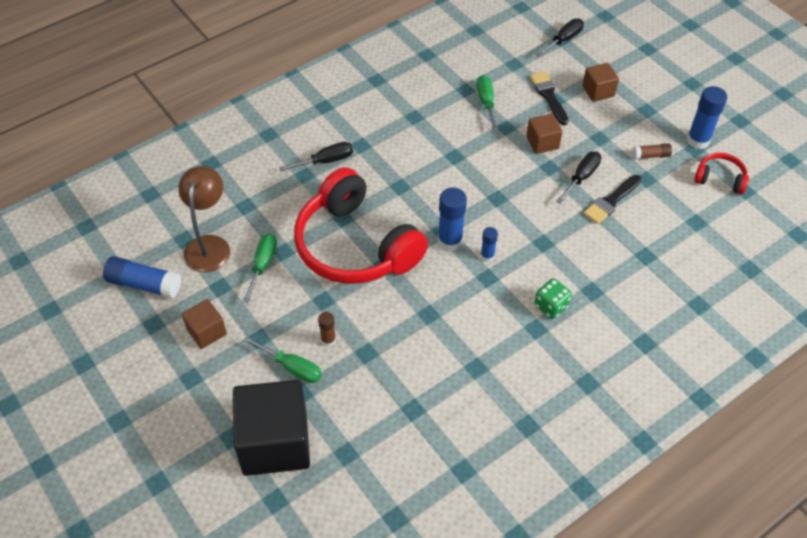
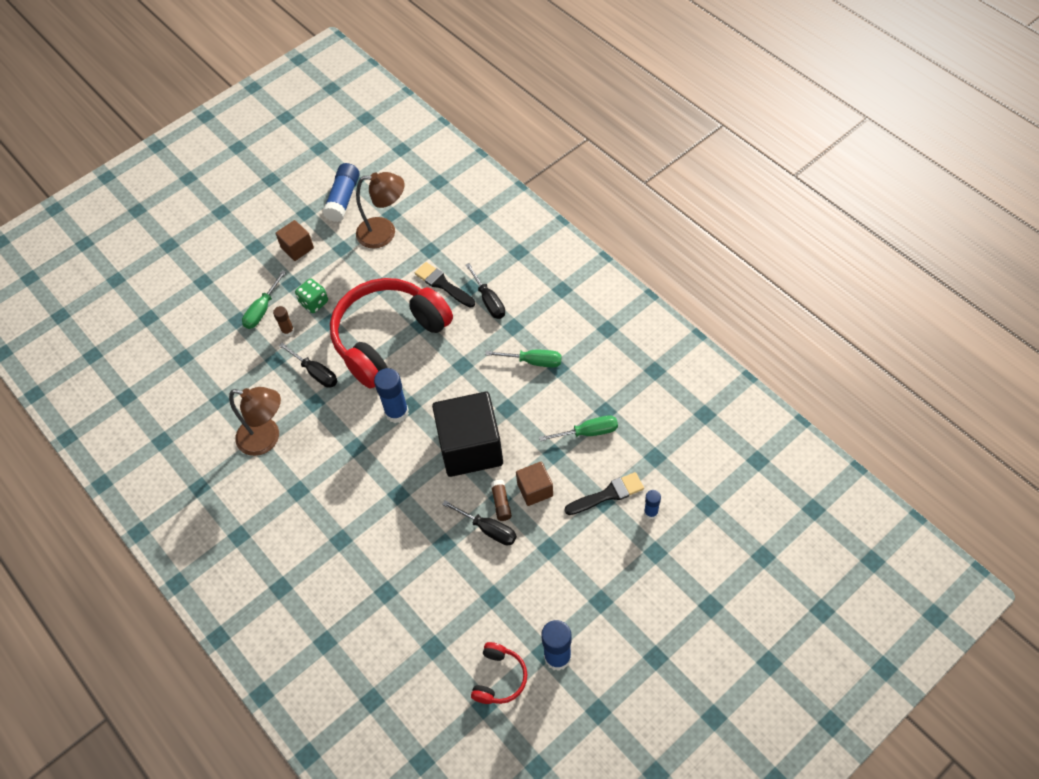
camera: 90 degrees right, 5 degrees up
black cube [233,380,310,476] -> black cube moved to [432,392,503,477]
green screwdriver [243,233,277,303] -> green screwdriver moved to [485,350,562,368]
blue glue stick [480,227,498,262] -> blue glue stick moved to [644,490,661,519]
green dice [534,278,572,319] -> green dice moved to [295,279,328,313]
black screwdriver [535,19,584,57] -> black screwdriver moved to [279,343,338,388]
brown cube [582,63,619,102] -> none
black brush [583,175,641,224] -> black brush moved to [415,262,475,308]
brown glue stick [633,143,672,159] -> brown glue stick moved to [491,480,512,521]
none -> brown lamp [229,387,281,456]

